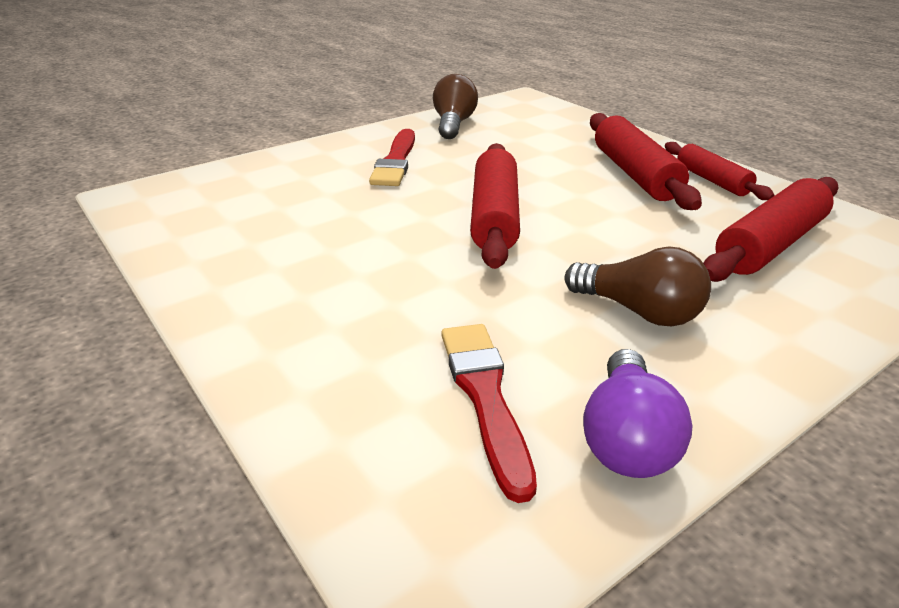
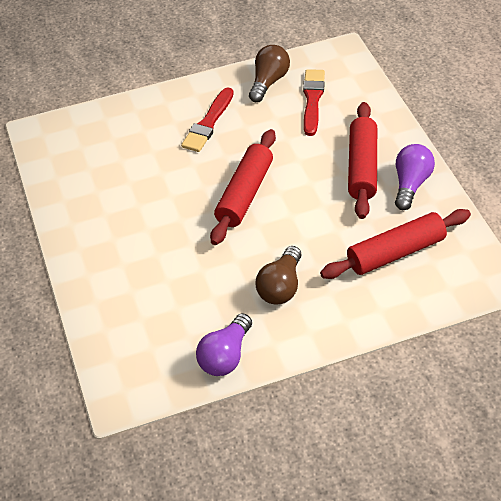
camera: 20 degrees right, 15 degrees up
red brush [441,324,537,503] -> red brush moved to [303,69,325,136]
brown light bulb [565,246,711,326] -> brown light bulb turned 60 degrees clockwise [256,246,302,304]
red rolling pin [665,142,775,200] -> purple light bulb [395,144,435,210]

